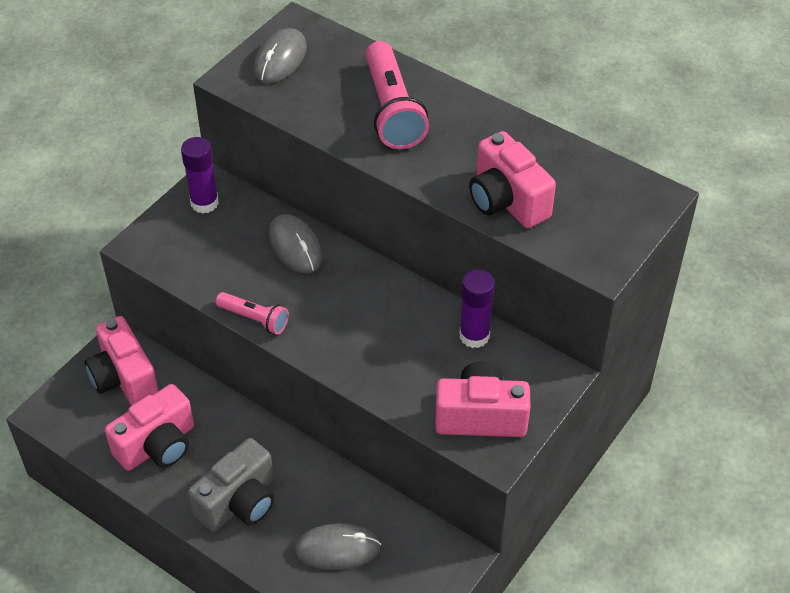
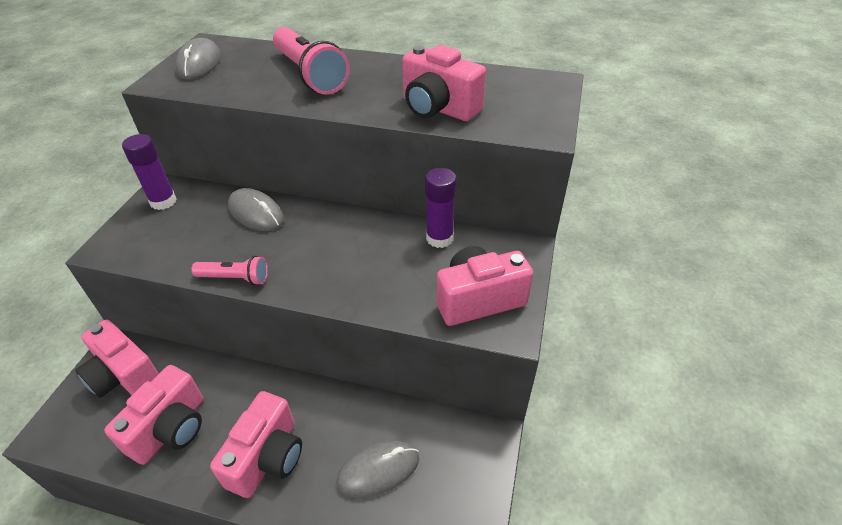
camera: 20 degrees left, 5 degrees down
grey camera [188,438,274,532] -> pink camera [210,391,302,498]

